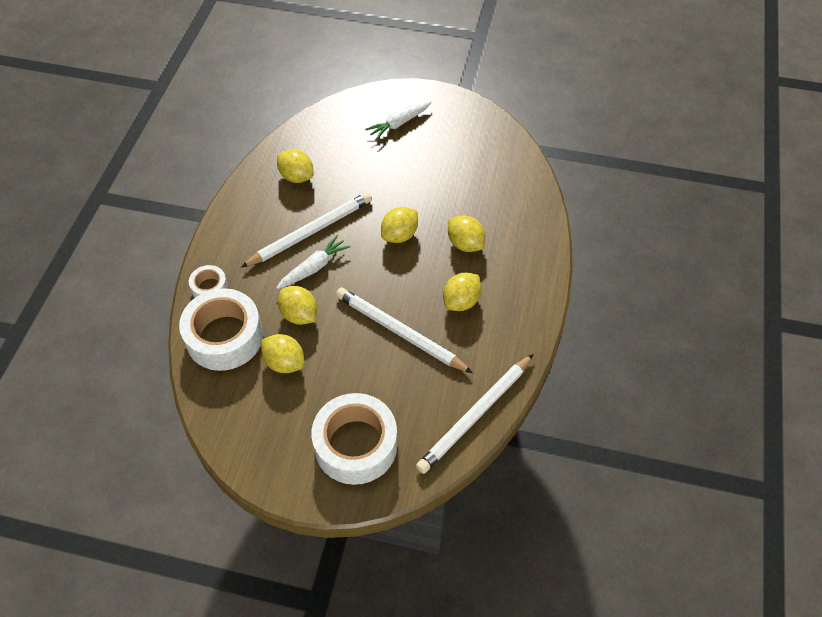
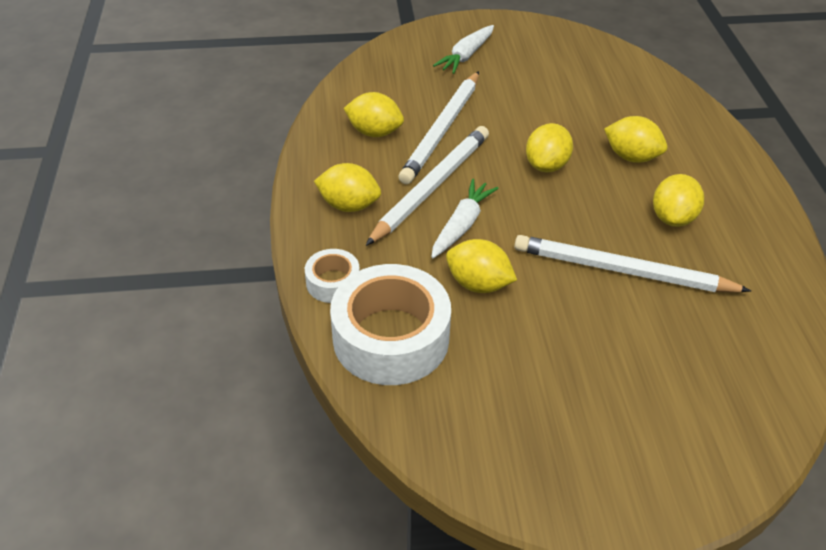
camera: 20 degrees left, 10 degrees down
yellow lemon [261,334,305,373] -> yellow lemon moved to [314,163,381,212]
white tape [311,393,397,485] -> none
white pencil [416,354,533,474] -> white pencil moved to [398,71,479,184]

